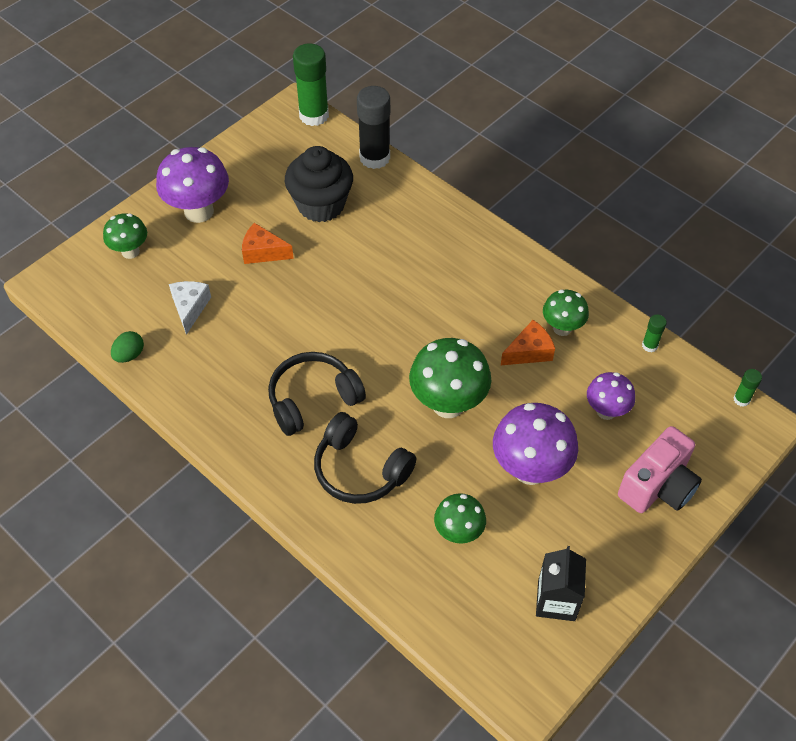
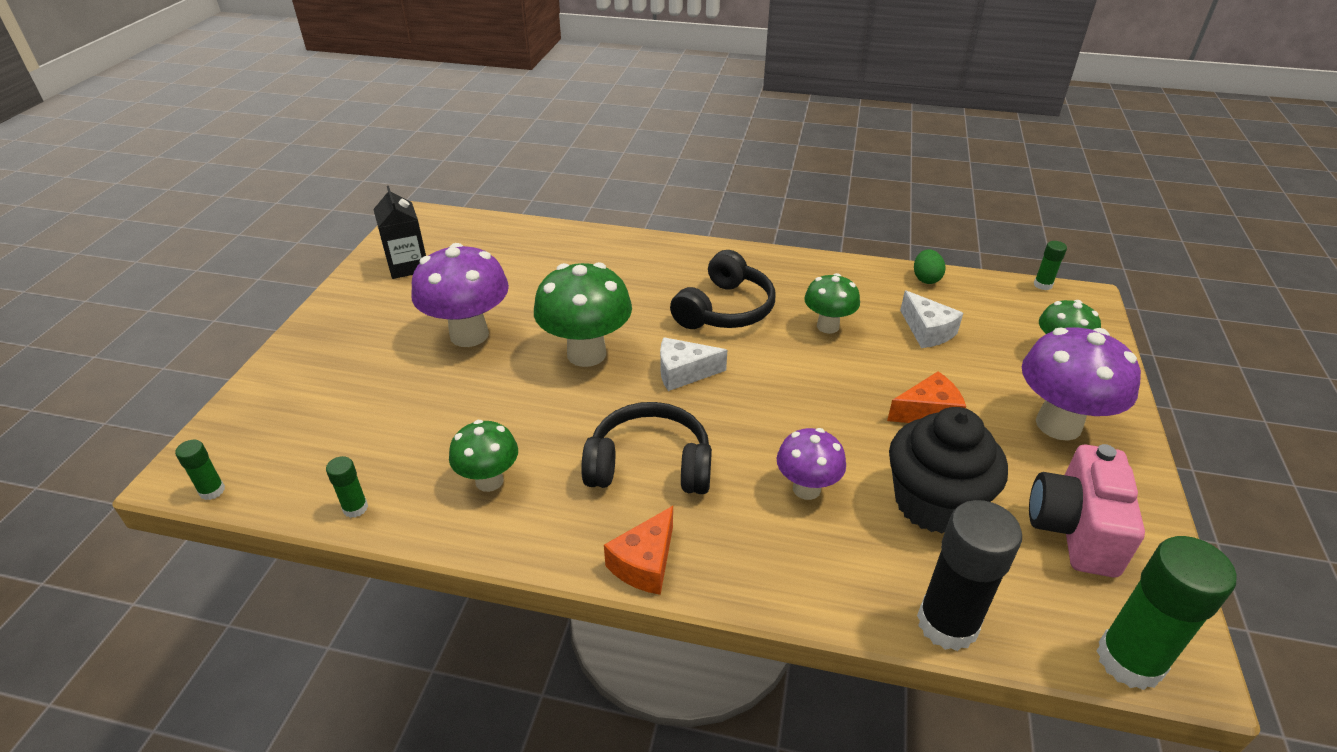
camera: 150 degrees right, 15 degrees down
black headphones [314,412,416,504] -> black headphones moved to [581,402,712,494]
green mushroom [434,493,486,543] -> green mushroom moved to [804,273,860,334]
orange cheese [501,320,555,365] -> orange cheese moved to [604,506,673,595]
purple mushroom [587,372,635,420] -> purple mushroom moved to [777,428,846,500]
pink camera [618,426,702,513] -> pink camera moved to [1029,444,1145,577]
none -> white cheese [660,337,727,391]
none -> green glue stick [1034,241,1067,290]

